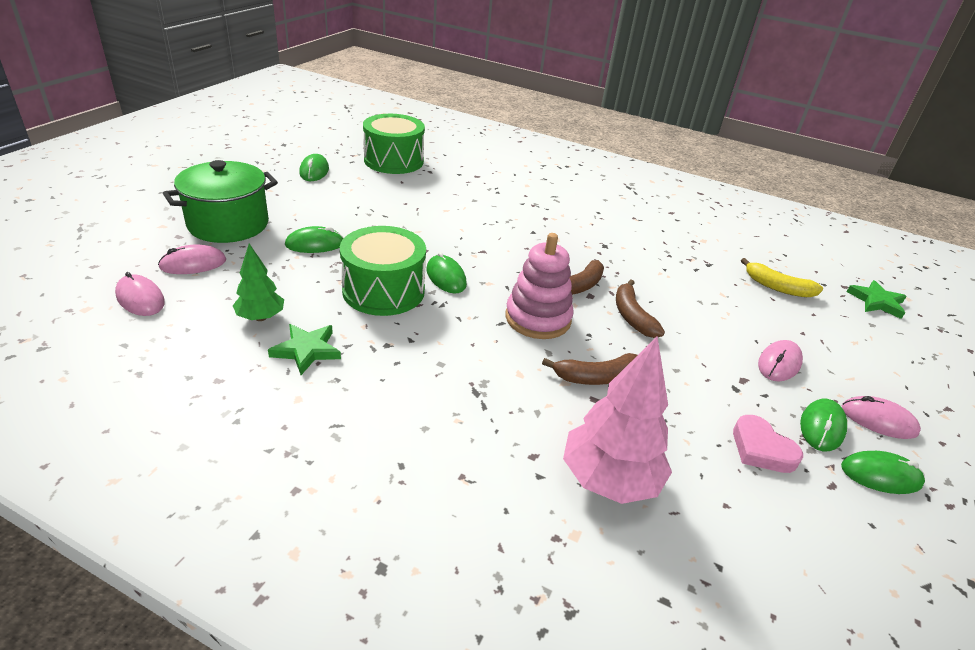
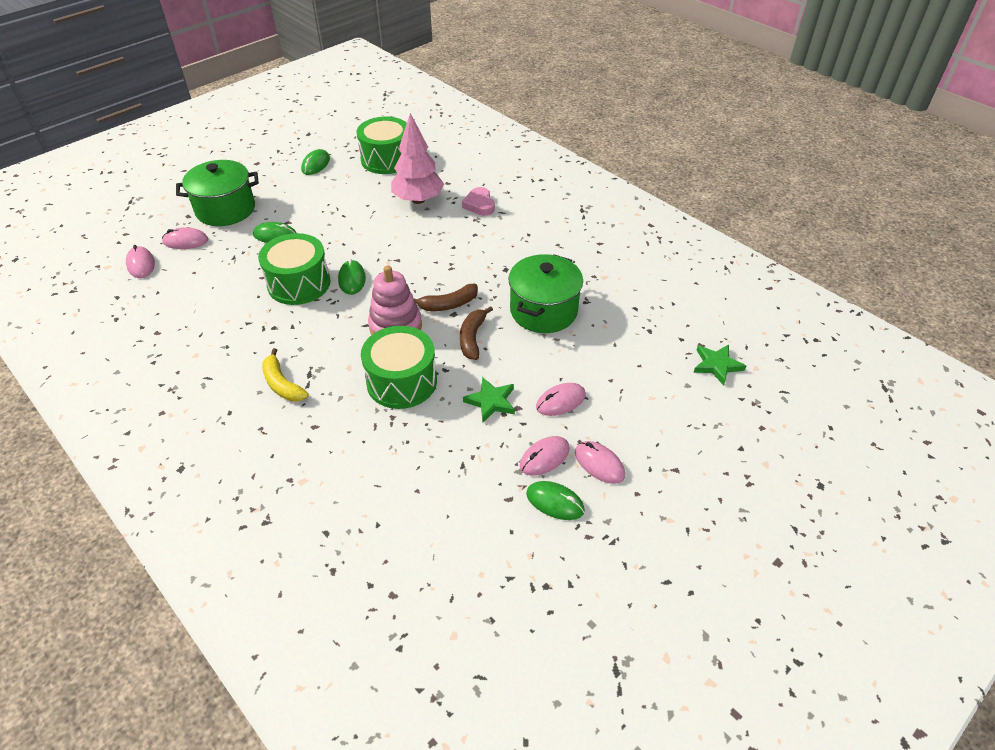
camera: 25 degrees right, 10 degrees up
green tree [233,244,284,321] -> none
green star [268,324,341,375] -> green star moved to [463,377,515,422]
brown banana [542,353,637,385] -> green drum [361,326,437,409]
pink tree [563,336,672,504] -> pink tree moved to [391,113,444,204]
pink heart [733,415,803,473] -> pink heart moved to [462,187,495,216]
yellow banana [741,258,823,297] -> yellow banana moved to [262,348,309,402]
green mouse [800,399,847,451] -> pink mouse [520,436,570,476]
none -> green pot [508,254,583,333]

